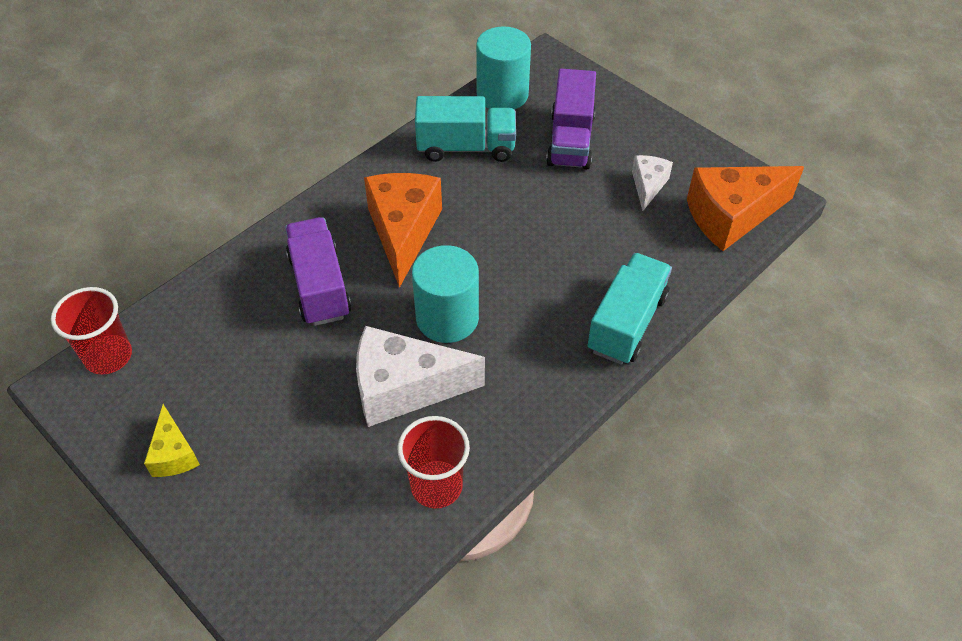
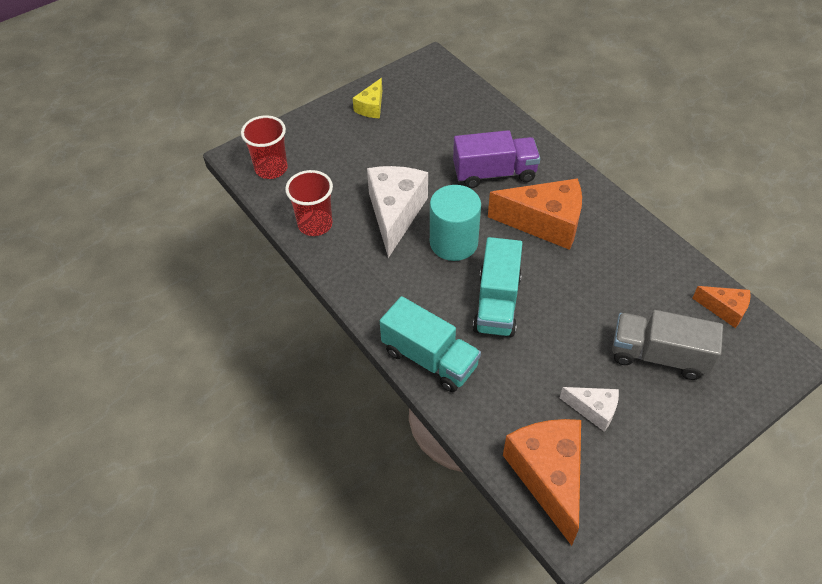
camera: 100 degrees right, 0 degrees up
red cup [51,287,132,375] -> red cup moved to [241,115,288,179]
yellow cheese [144,404,200,477] -> yellow cheese turned 60 degrees counterclockwise [353,78,382,118]
turquoise truck [415,96,516,162] -> turquoise truck moved to [473,237,523,337]
turquoise cylinder [476,26,531,109] -> orange cheese [692,286,751,328]
purple truck [546,69,596,169] -> grey truck [612,310,723,380]

